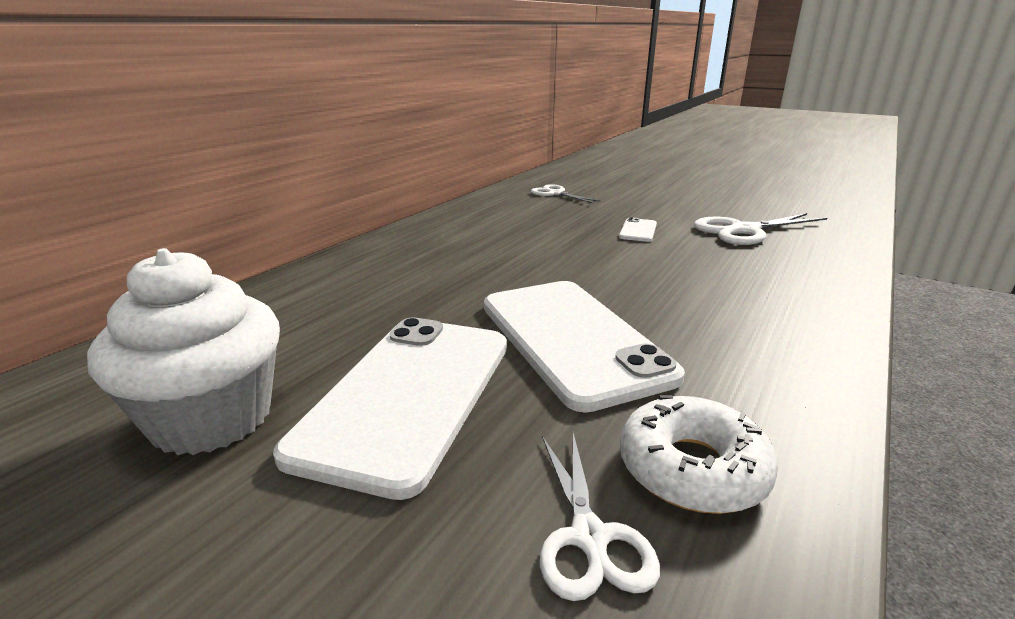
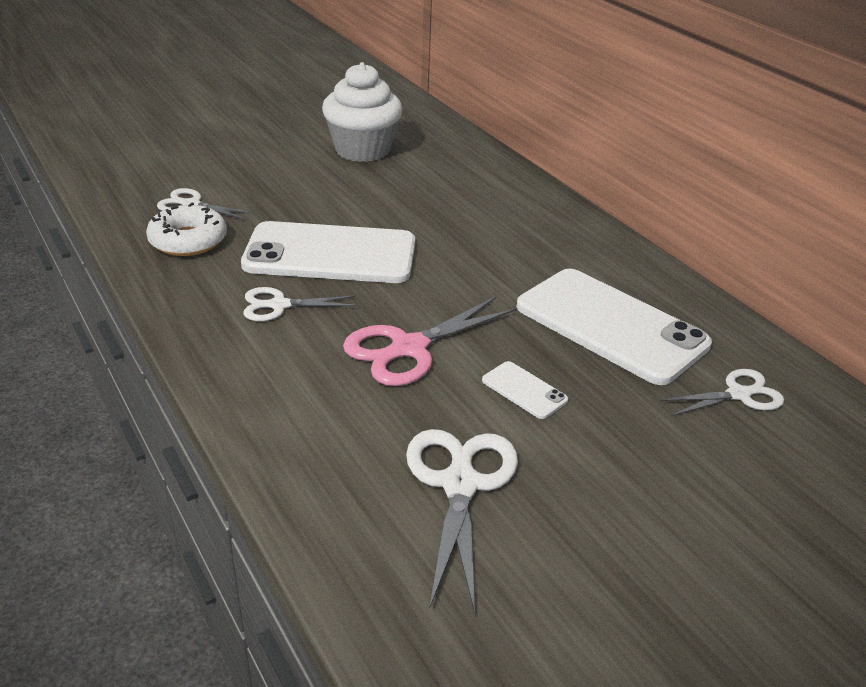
camera: 115 degrees right, 10 degrees up
white phone [273,317,507,500] -> white phone moved to [516,269,712,385]
none -> white scissors [243,287,357,321]
none -> pink scissors [343,296,517,386]

